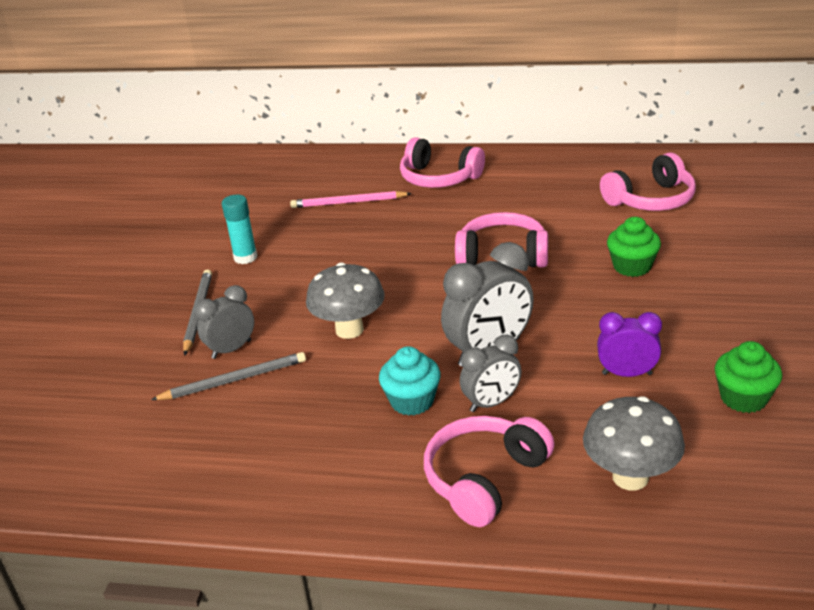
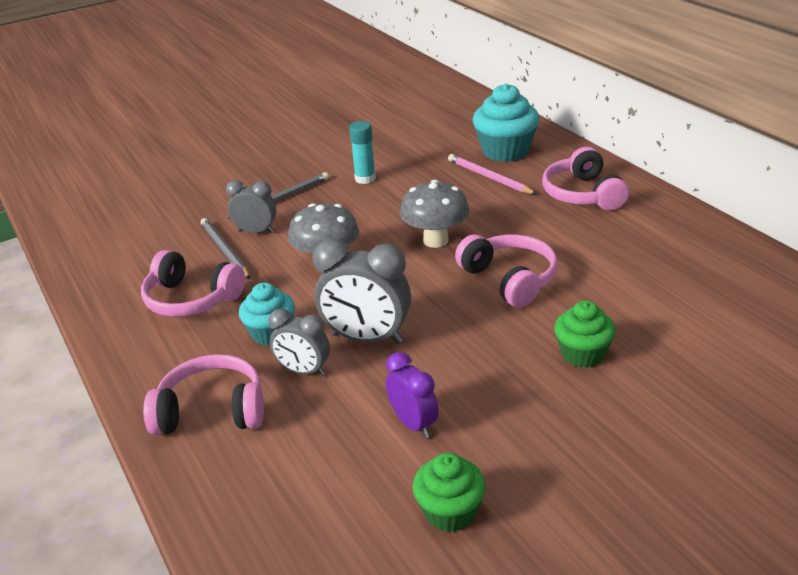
camera: 50 degrees right, 0 degrees up
grey pencil [151,352,306,400] -> grey pencil turned 150 degrees counterclockwise [201,218,250,279]
grey mushroom [583,396,685,490] -> grey mushroom moved to [400,180,469,248]
pink headphones [600,153,696,211] -> pink headphones moved to [141,250,245,317]
none -> turquoise cupcake [473,83,539,162]

